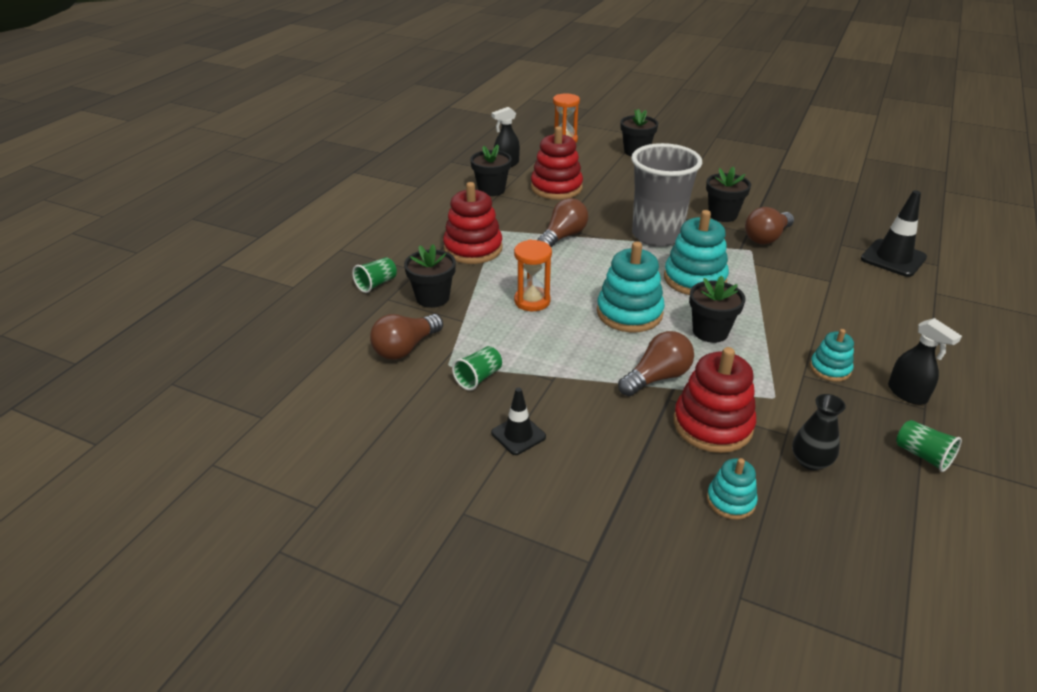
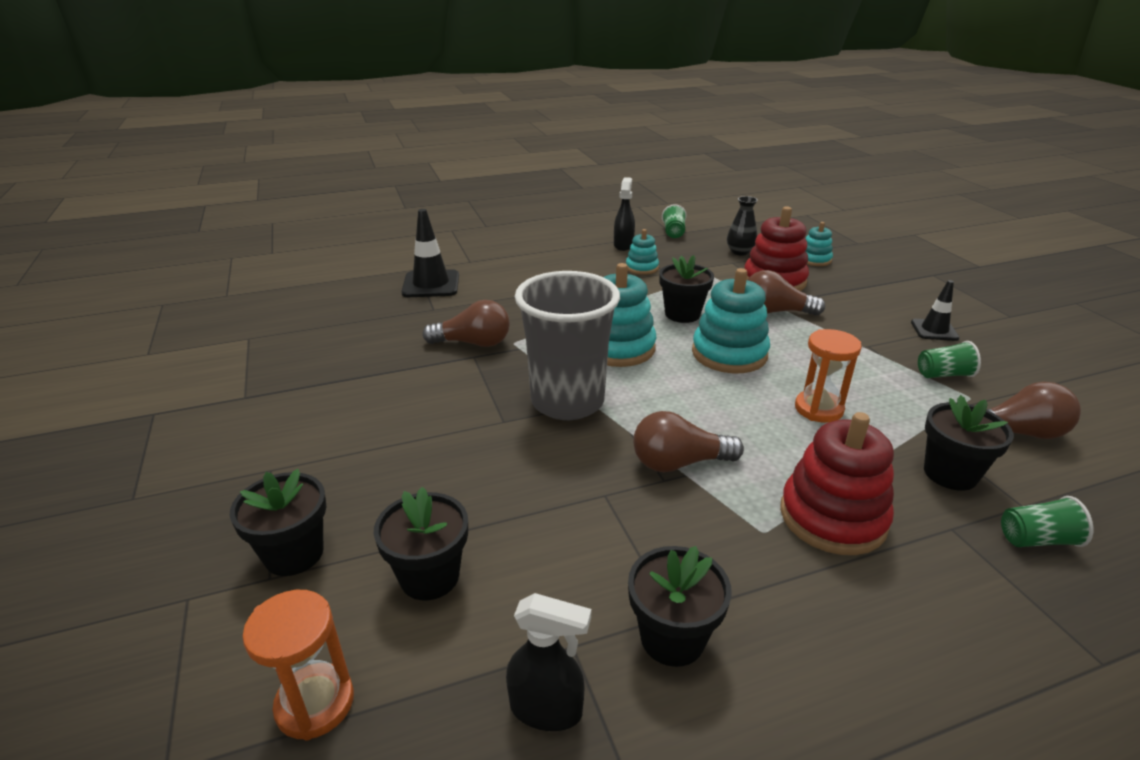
camera: 135 degrees left, 5 degrees down
red stacking toy [531,126,583,200] -> none
black flower pot [706,166,751,222] -> black flower pot moved to [374,487,468,600]

